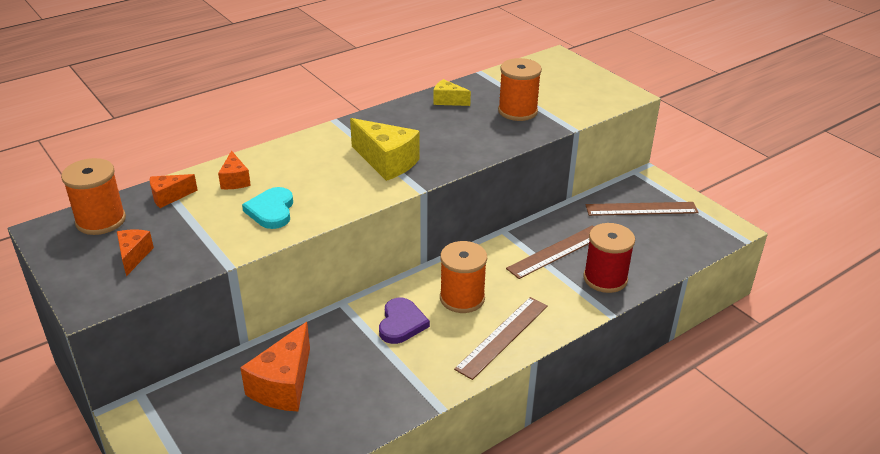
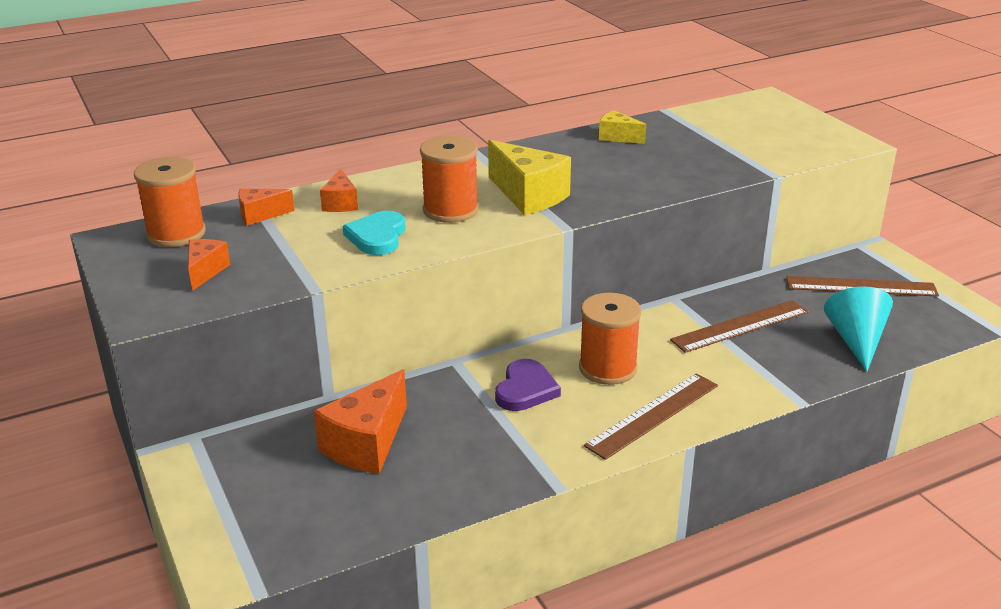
camera: 10 degrees right, 5 degrees down
orange spool [498,58,542,121] -> orange spool moved to [420,136,479,223]
red spool [583,223,635,293] -> none
none -> turquoise cone [824,287,893,372]

